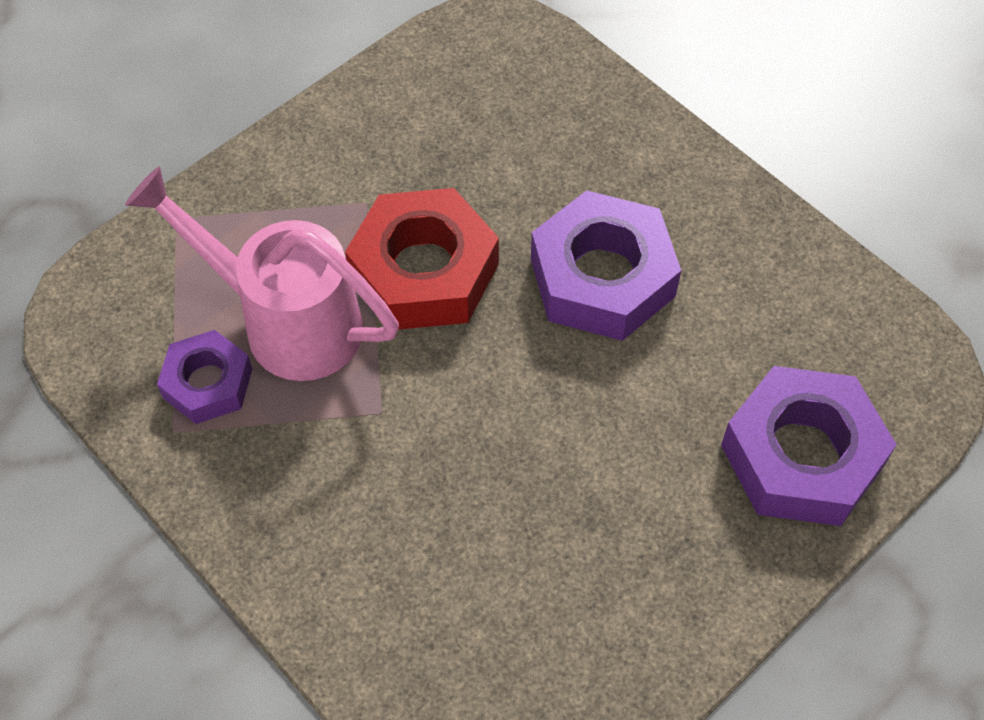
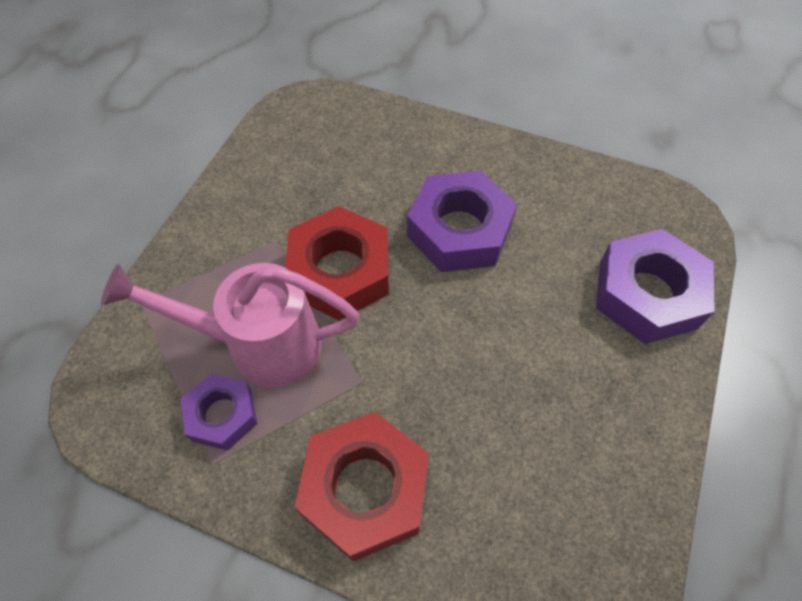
camera: 25 degrees left, 0 degrees up
none -> red nut [295,412,429,562]

